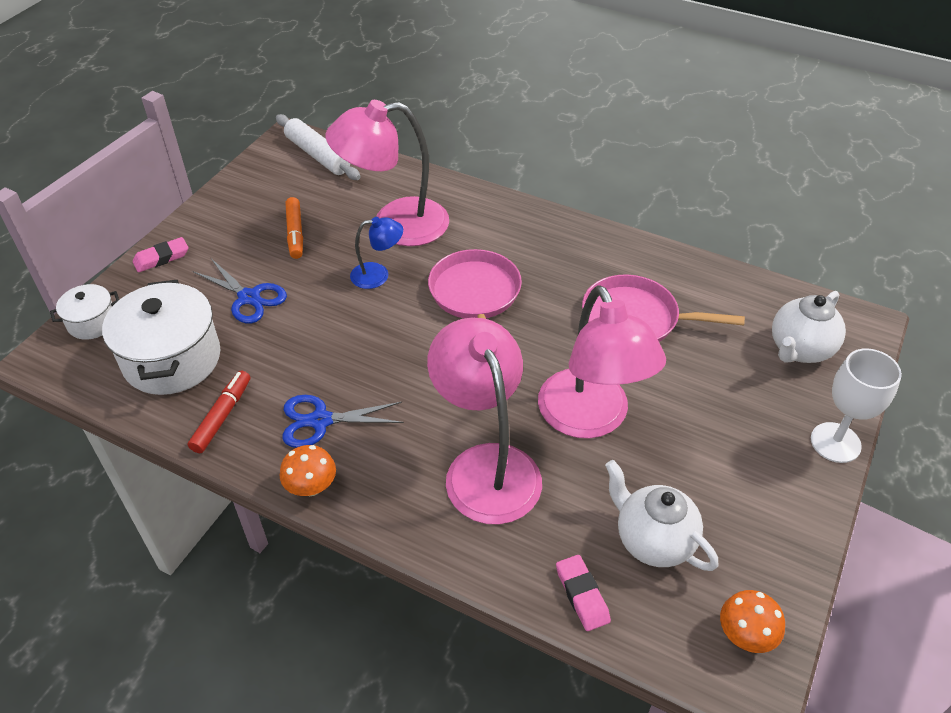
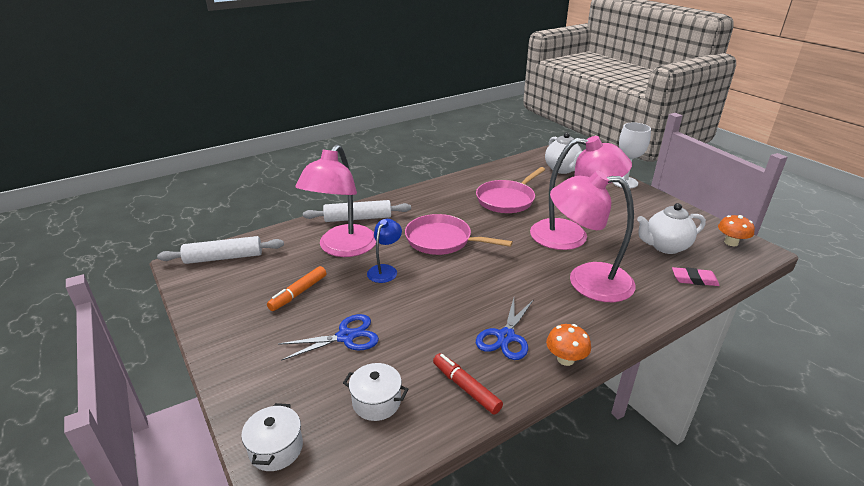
camera: 60 degrees left, 15 degrees down
white pot [102,280,220,395] -> white pot [343,363,409,421], size x0.52
pink eraser [133,237,188,272] -> none
orange marker [285,197,303,259] -> orange marker turned 105 degrees clockwise [267,266,326,311]
none -> white rolling pin [303,200,411,222]

